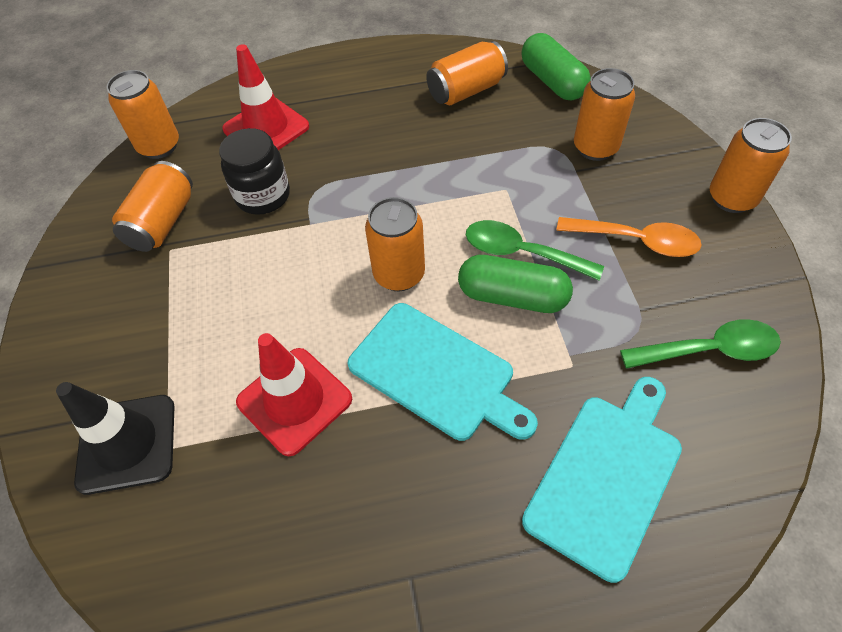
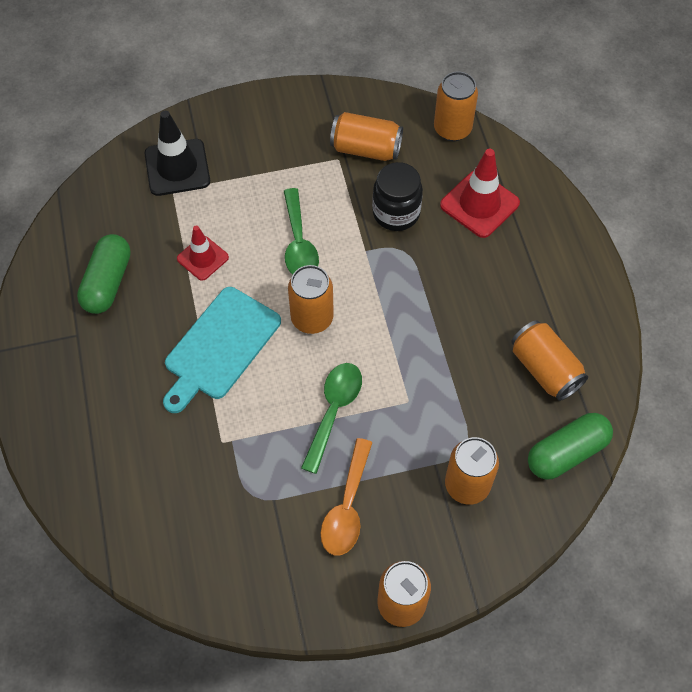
camera: 85 degrees right, 5 degrees up
red traffic cone [236,333,352,456] -> red traffic cone [177,226,229,281], size x0.63
green capsule [458,255,573,313] -> green capsule moved to [77,234,131,314]
turquoise cutting board [522,377,682,583] -> none
green spoon [620,319,781,369] -> green spoon moved to [284,188,319,275]

